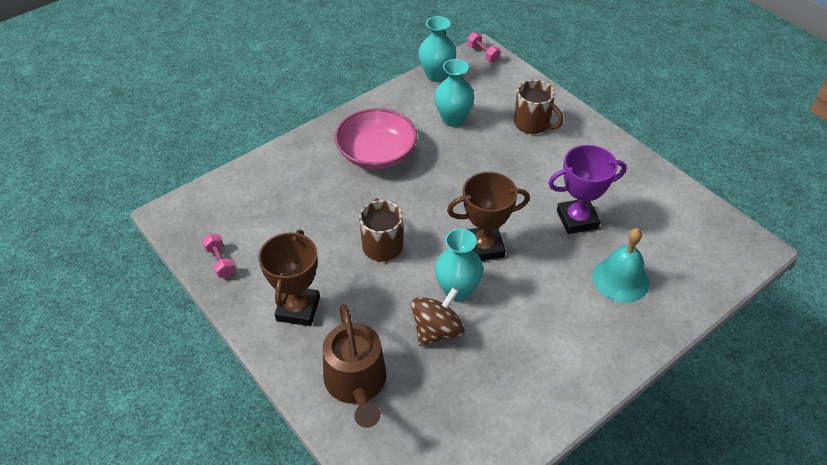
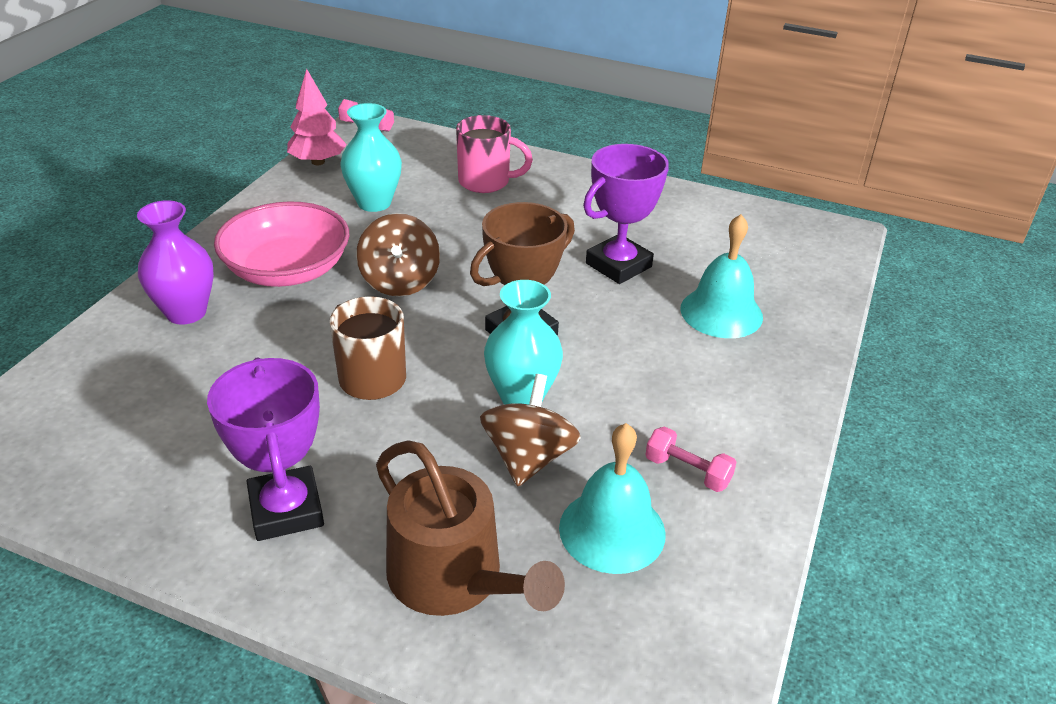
camera: 30 degrees left, 10 degrees down
pink dumbbell [202,234,235,278] -> pink dumbbell moved to [645,427,737,492]
brown trophy [259,230,320,326] -> purple trophy [207,357,324,541]
turquoise vase [419,16,456,82] -> pink tree [287,69,347,165]
brown mug [514,80,563,134] -> pink mug [456,115,533,193]
none -> purple vase [137,200,214,324]
none -> brown spinning top [356,213,440,296]
none -> turquoise bell [559,423,666,574]

